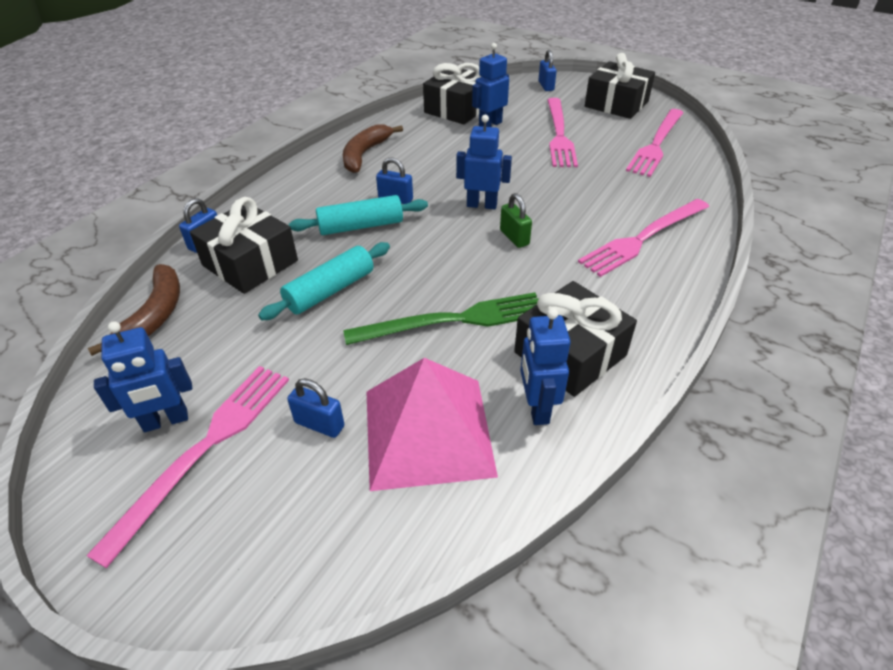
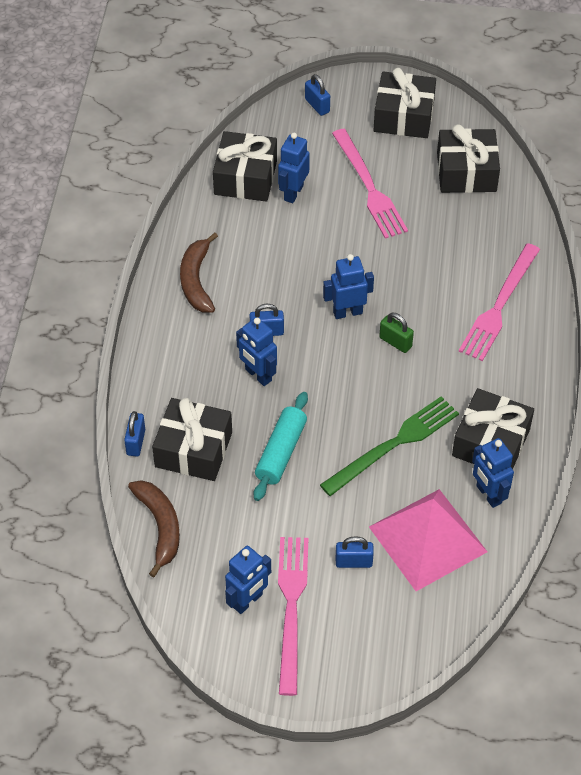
camera: 25 degrees left, 10 degrees up
turquoise rolling pin [289,195,428,235] -> blue robot [236,317,277,386]
pink fork [626,109,683,177] -> black gift [437,124,500,193]

